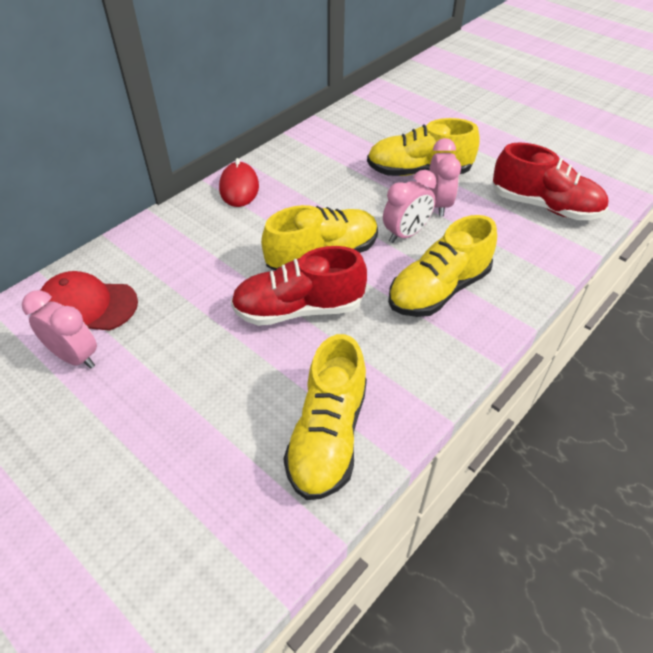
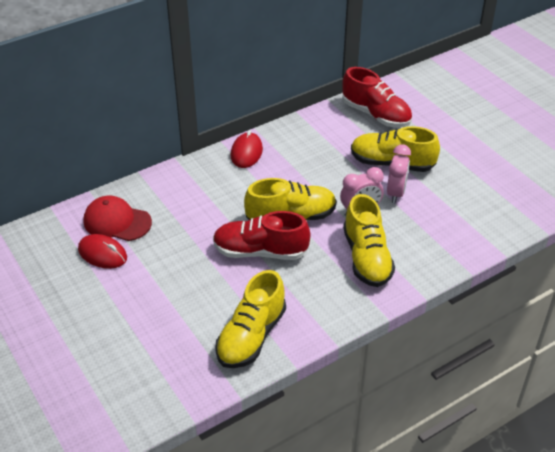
camera: 15 degrees right, 5 degrees down
pink clock [22,290,97,369] -> red mouse [78,234,127,269]
yellow shoe [388,215,497,317] -> yellow shoe turned 75 degrees counterclockwise [343,194,395,287]
red shoe [493,142,608,220] -> red shoe moved to [342,67,412,127]

